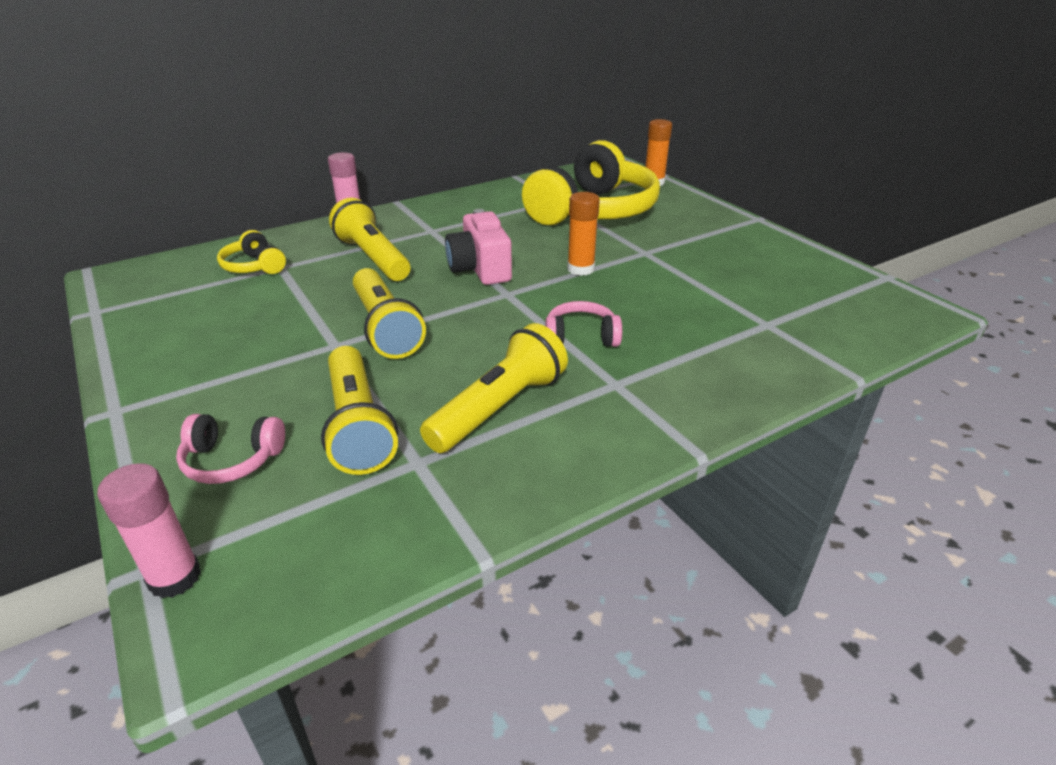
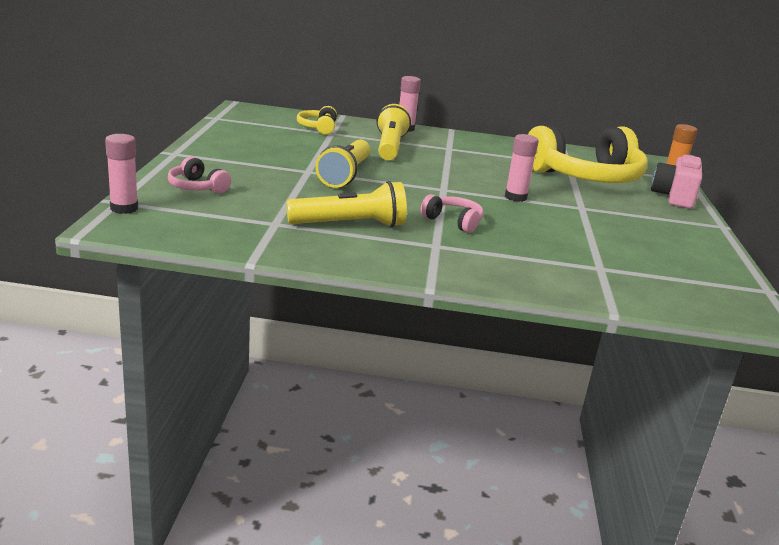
camera: 35 degrees right, 10 degrees down
yellow flashlight [321,346,398,475] -> none
pink camera [445,209,512,285] -> pink camera moved to [651,155,702,209]
orange glue stick [567,192,600,276] -> pink glue stick [505,134,539,202]

